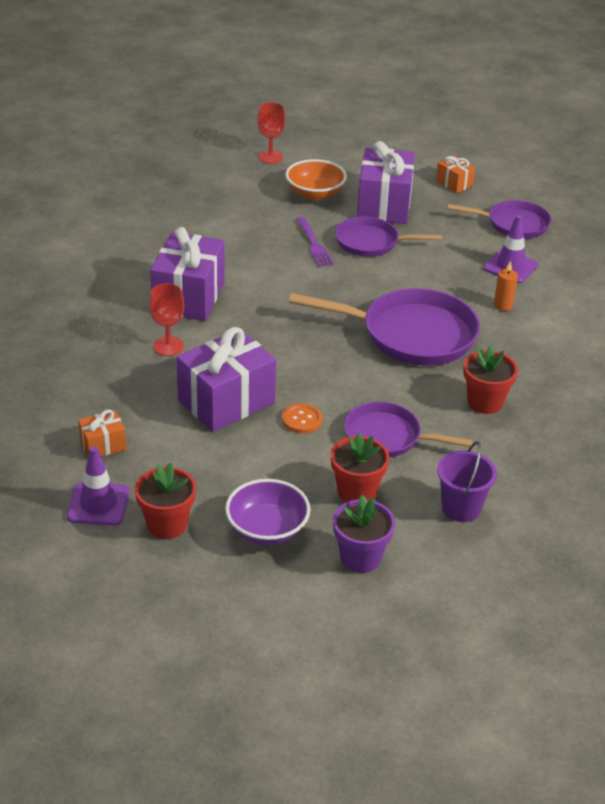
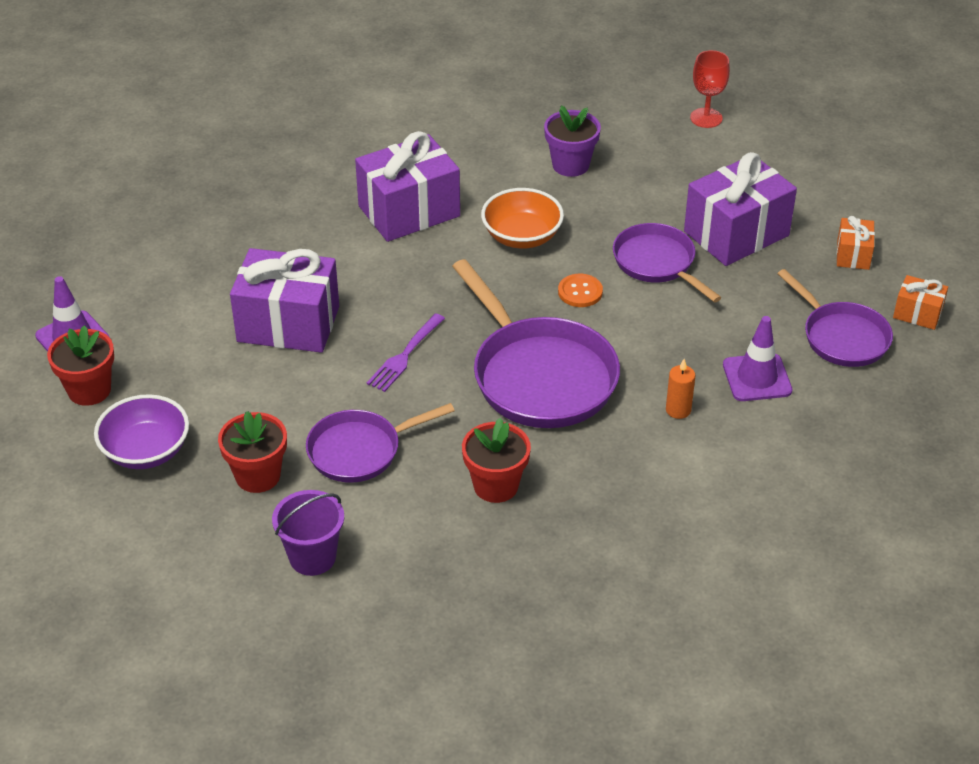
camera: 50 degrees right, 5 degrees up
orange gift [78,409,127,457] -> orange gift moved to [893,275,948,330]
red goblet [150,283,184,356] -> none
orange button [282,404,322,433] -> orange button moved to [558,274,603,307]
orange bowl [285,159,347,201] -> orange bowl moved to [481,188,564,248]
purple fork [296,217,334,267] -> purple fork moved to [367,313,445,392]
purple flower pot [333,495,395,573] -> purple flower pot moved to [544,105,601,177]
purple pan [344,402,473,457] -> purple pan turned 90 degrees counterclockwise [306,403,455,483]

